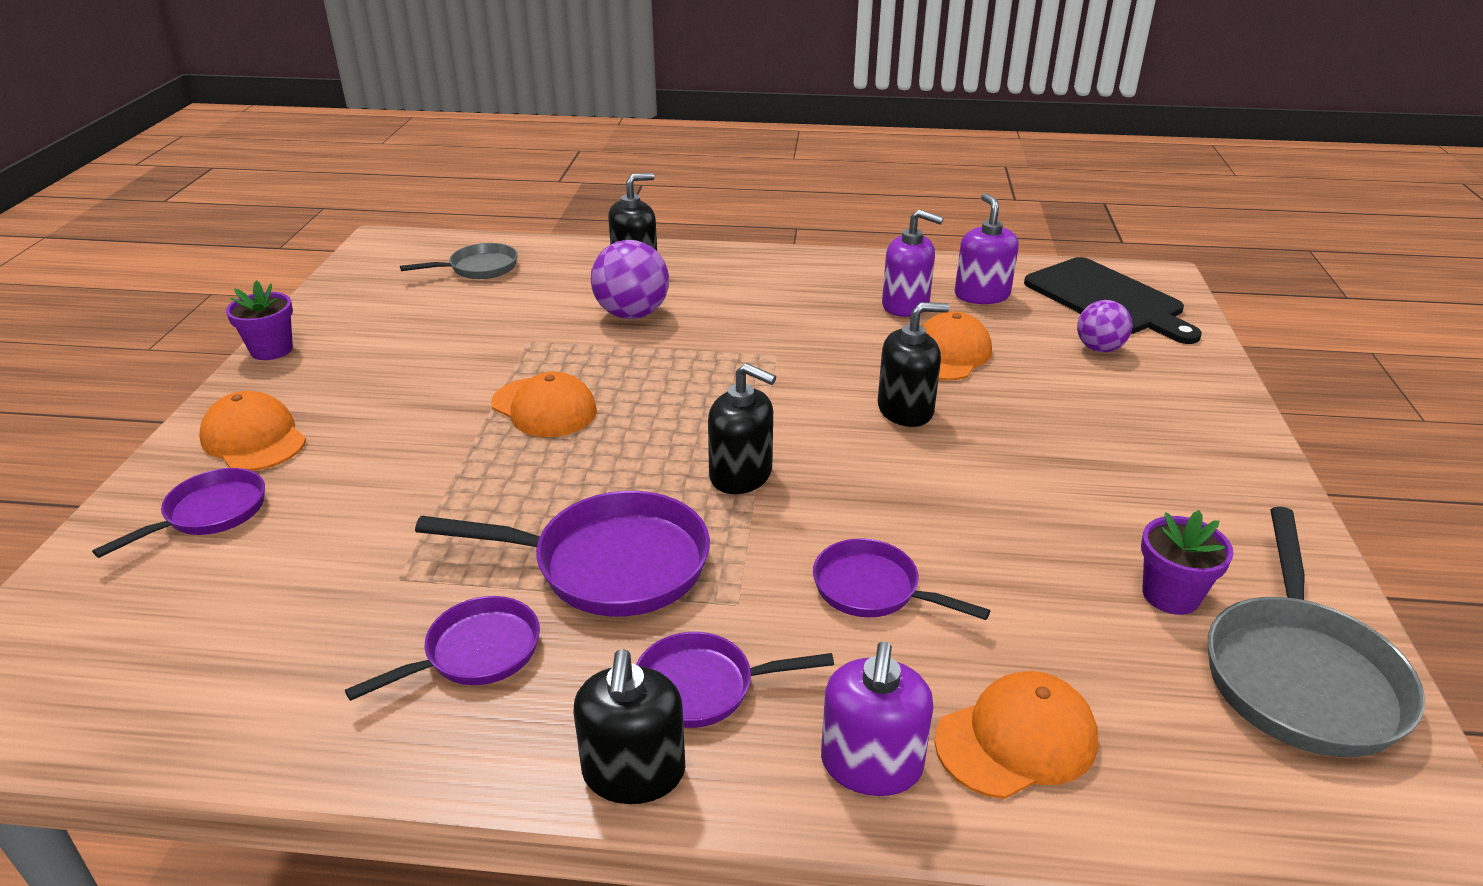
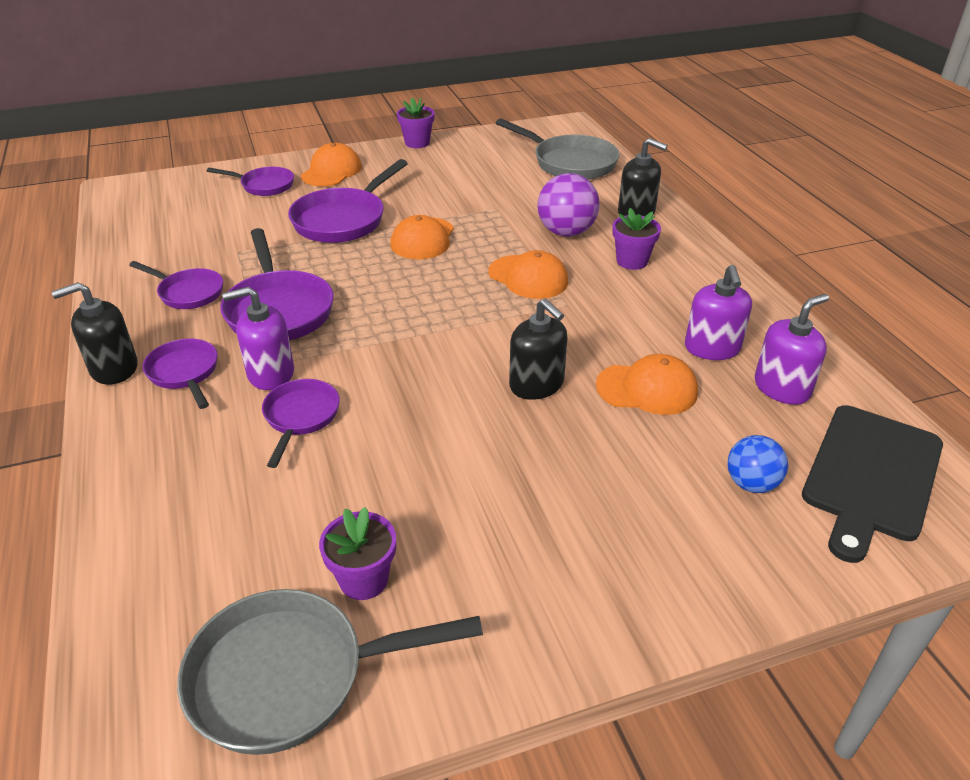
camera: 65 degrees right, 5 degrees up
grey pan [400,243,518,279] -> grey pan [496,118,620,180], size x1.67
black soap dispenser [708,363,776,494] -> none
purple soap dispenser [821,642,934,796] -> purple soap dispenser moved to [222,287,294,390]
orange cap [934,671,1098,799] -> orange cap moved to [488,250,568,299]
purple ball [1077,300,1133,352] -> blue ball [727,435,788,493]
none -> purple pan [288,159,408,243]
none -> purple flower pot [612,208,661,270]

